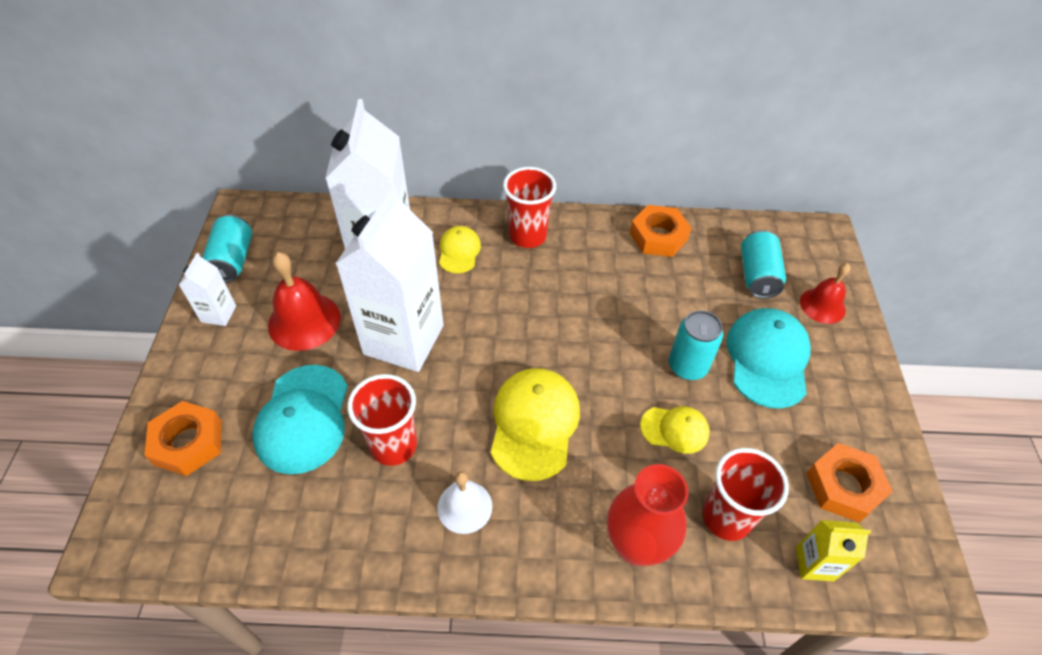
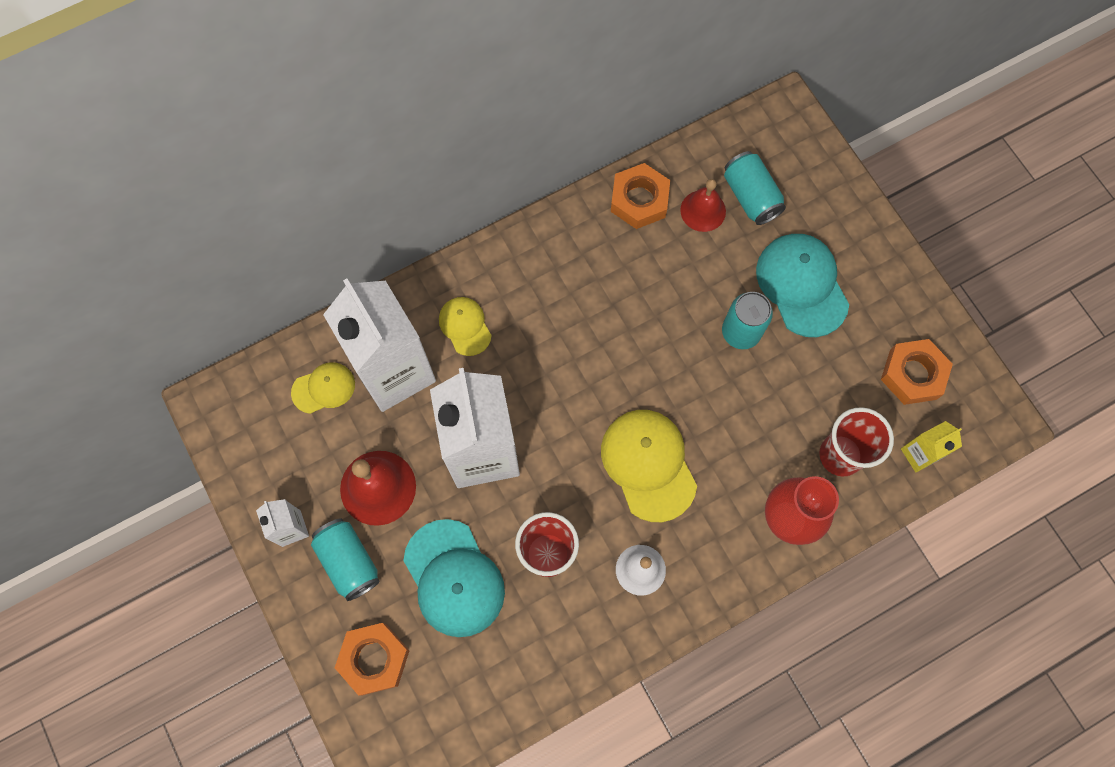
camera: 30 degrees left, 20 degrees up
turquoise can [202,215,252,283] -> turquoise can moved to [311,518,380,601]
red cup [503,167,556,248] -> none
yellow cap [640,406,710,454] -> yellow cap moved to [291,362,355,414]
red bell [800,263,850,324] -> red bell moved to [680,179,726,232]

